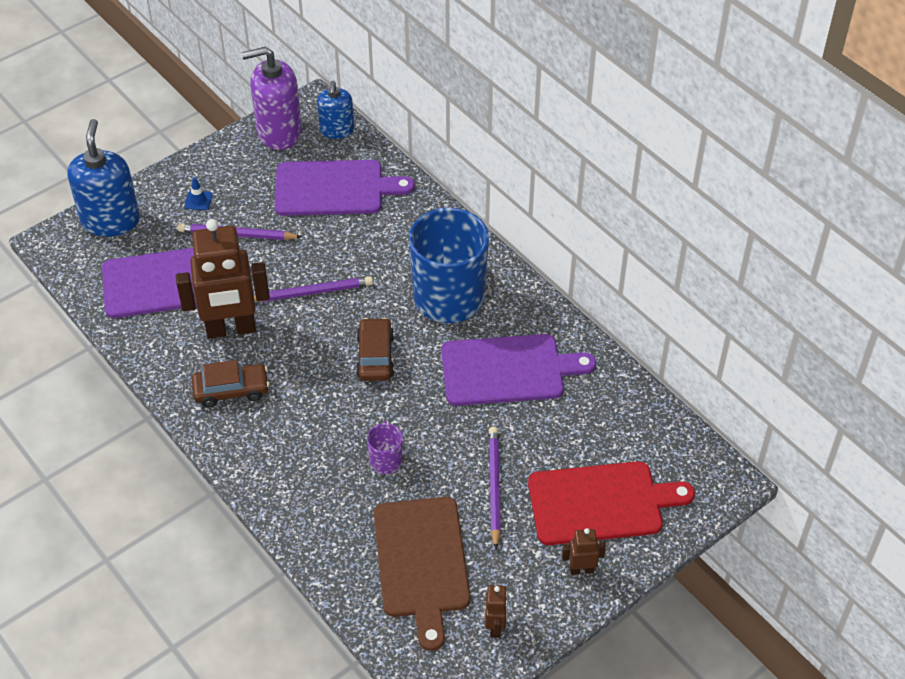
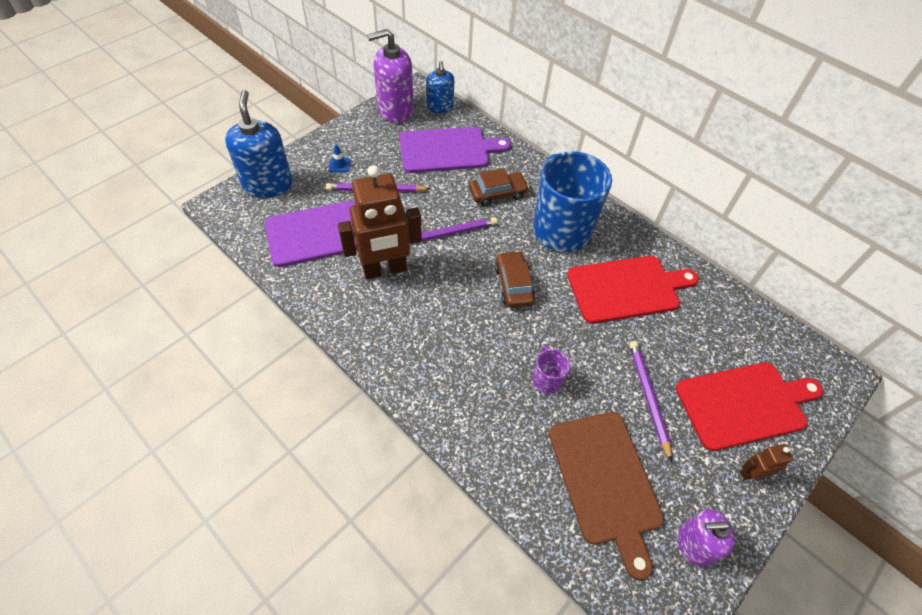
camera: 10 degrees left, 5 degrees up
brown car [192,360,269,407] -> brown car moved to [469,168,529,206]
purple cutting board [441,334,596,406] -> red cutting board [567,256,699,324]
brown robot [485,585,508,638] -> purple soap dispenser [678,509,735,567]

